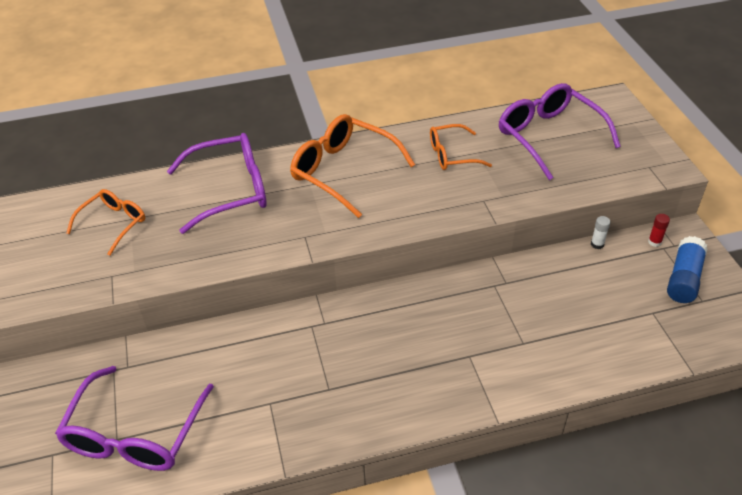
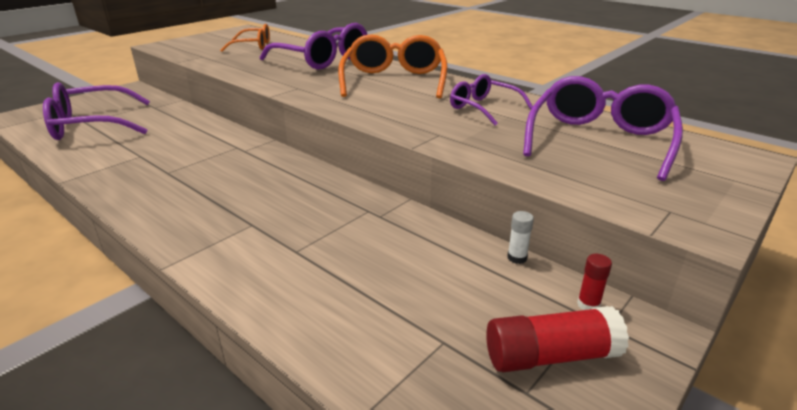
camera: 55 degrees right, 15 degrees down
orange glasses [430,124,492,170] -> purple glasses [450,74,533,125]
blue glue stick [667,236,708,303] -> red glue stick [486,306,629,372]

